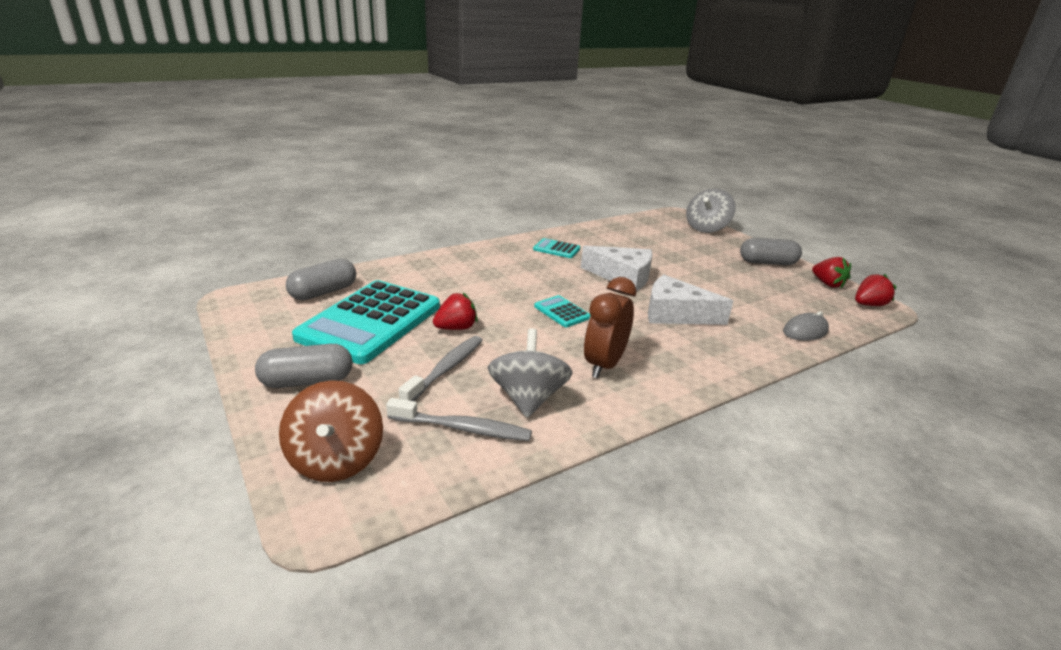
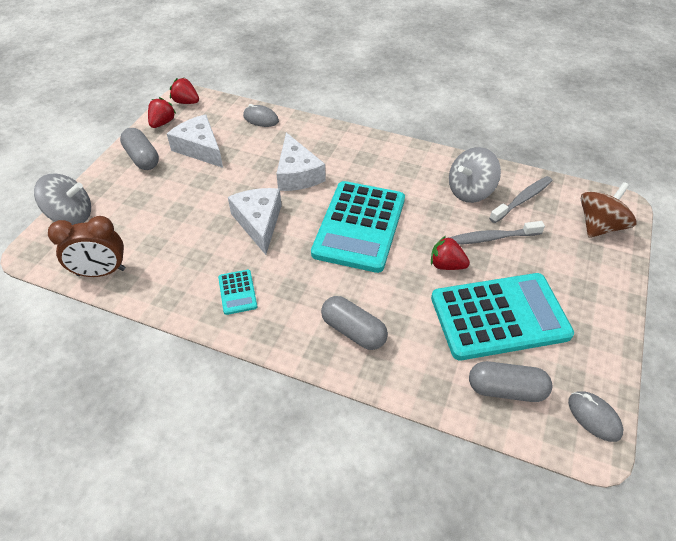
camera: 125 degrees left, 20 degrees up
grey capsule [255,344,353,388] -> grey capsule moved to [321,296,388,350]
grey toothbrush [386,398,532,441] -> grey toothbrush turned 75 degrees clockwise [489,176,553,223]
turquoise calculator [534,295,590,327] -> turquoise calculator [311,181,405,273], size x2.38
brown clock [584,277,636,378] -> brown clock moved to [48,216,125,277]
none -> white cheese [167,114,223,168]
none -> grey mouse [568,391,623,442]

